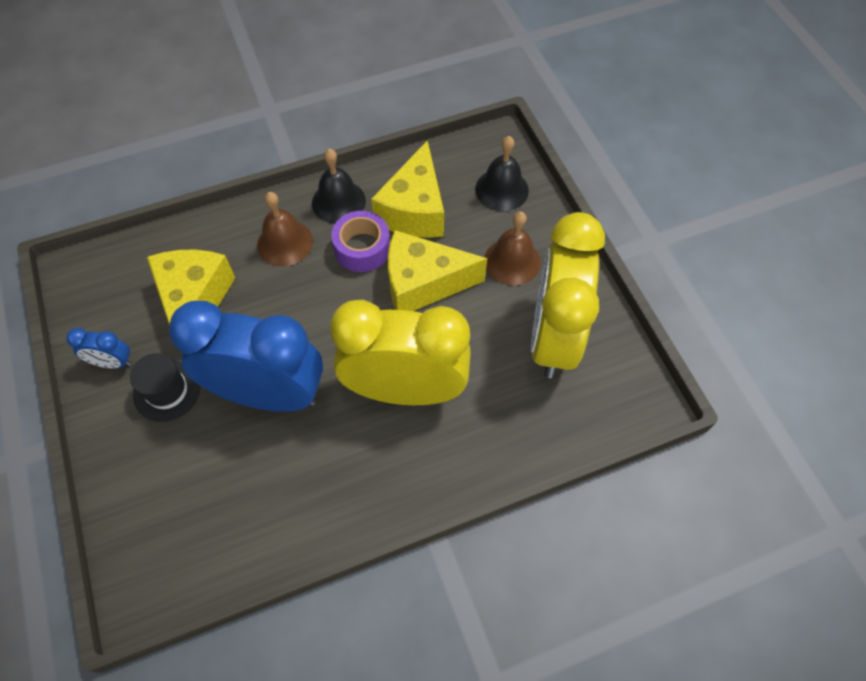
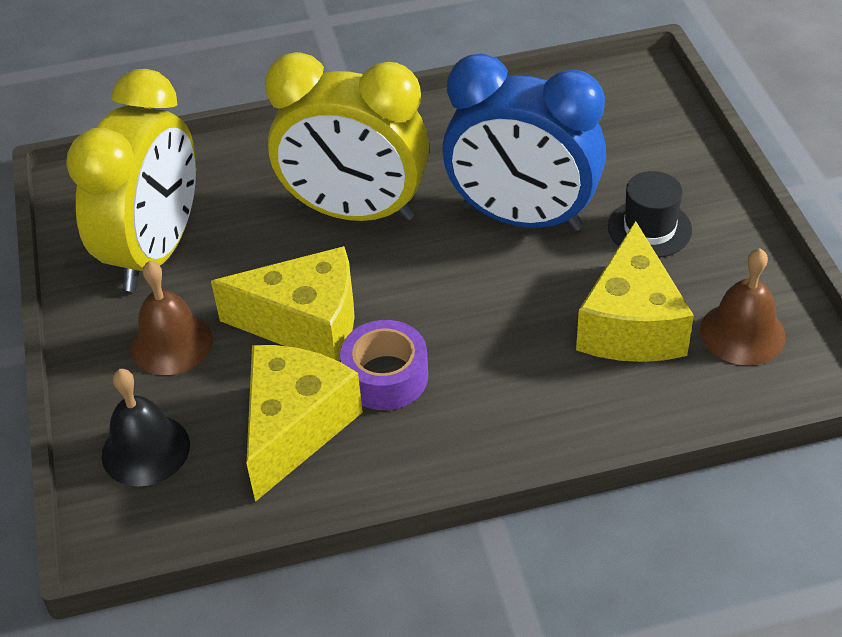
camera: 170 degrees left, 15 degrees down
blue clock [66,328,132,369] -> none
brown bell [257,192,313,266] -> brown bell moved to [700,248,786,365]
black bell [312,149,366,224] -> none

